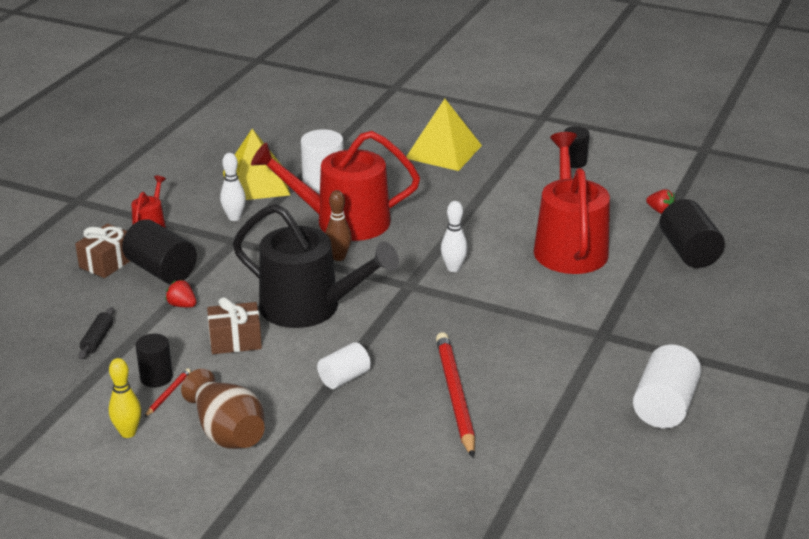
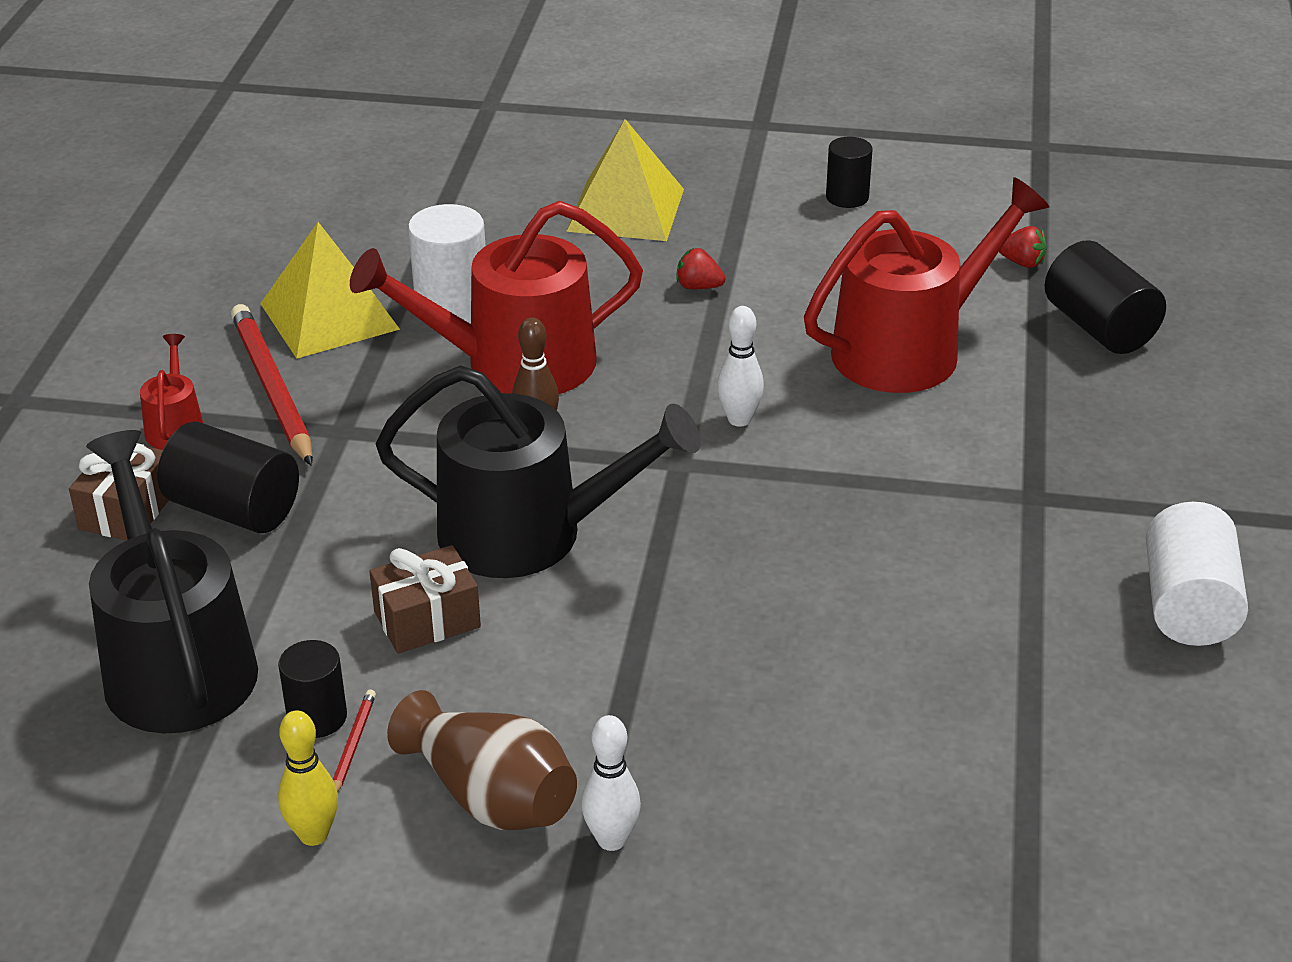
camera: 15 degrees left, 5 degrees up
black rolling pin [79,307,114,359] -> black watering can [86,430,258,733]
red strawberry [165,280,196,307] -> red strawberry moved to [676,248,726,289]
white bowling pin [220,153,246,221] -> white bowling pin moved to [581,715,641,851]
white cylinder [317,342,371,389] -> none
red pencil [436,332,475,458] -> red pencil moved to [231,304,313,466]
red watering can [534,132,610,274] -> red watering can turned 75 degrees clockwise [804,177,1049,393]

